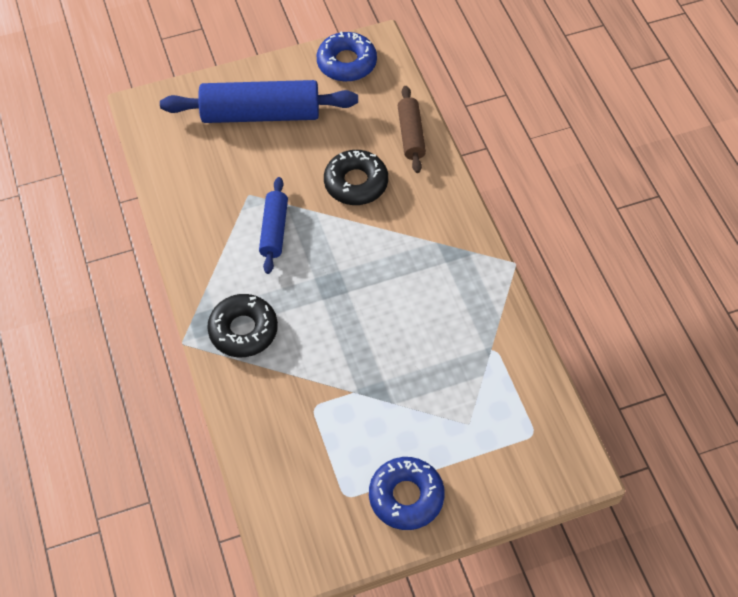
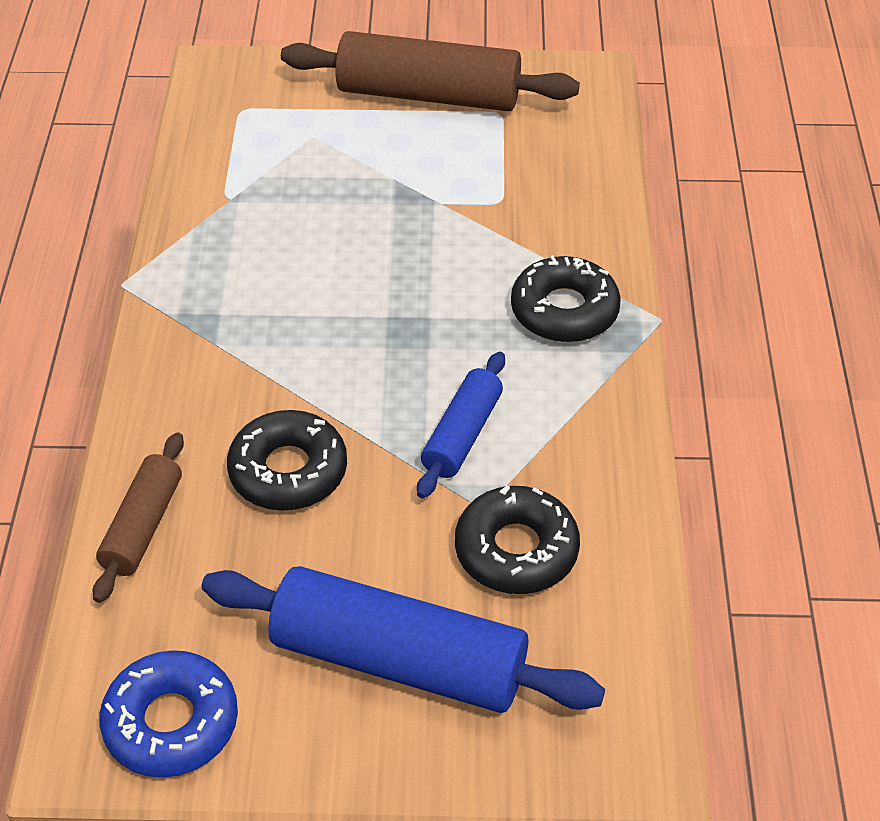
camera: 160 degrees left, 10 degrees down
blue donut [369,457,445,530] -> brown rolling pin [281,31,580,111]
none -> black donut [455,486,580,594]

